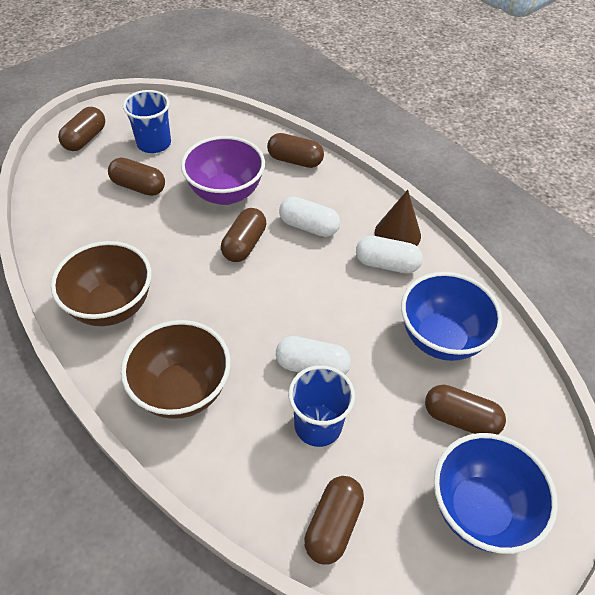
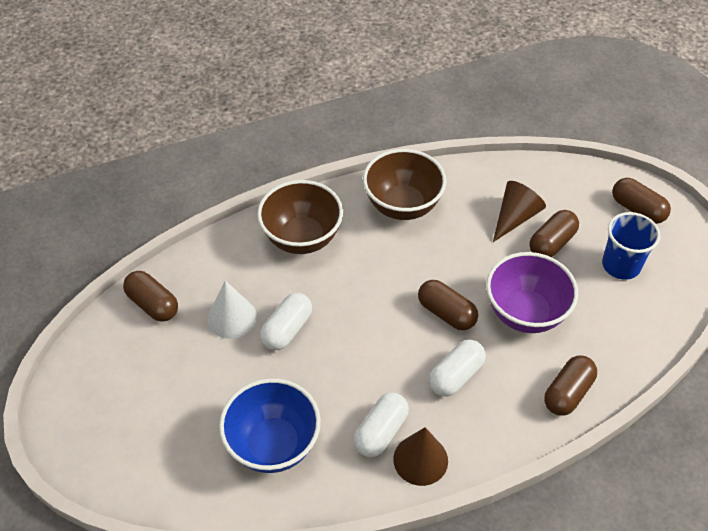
camera: 110 degrees right, 0 degrees up
blue cup [288,365,355,447] -> white cone [207,281,257,339]
brown capsule [425,385,506,435] -> none
blue bowl [434,433,558,554] -> none
none -> brown cone [493,181,546,242]

